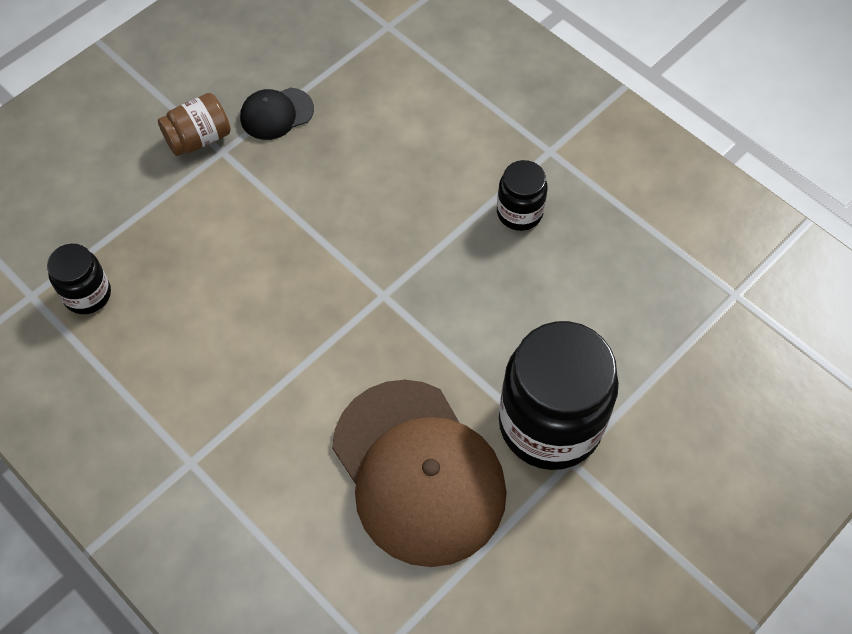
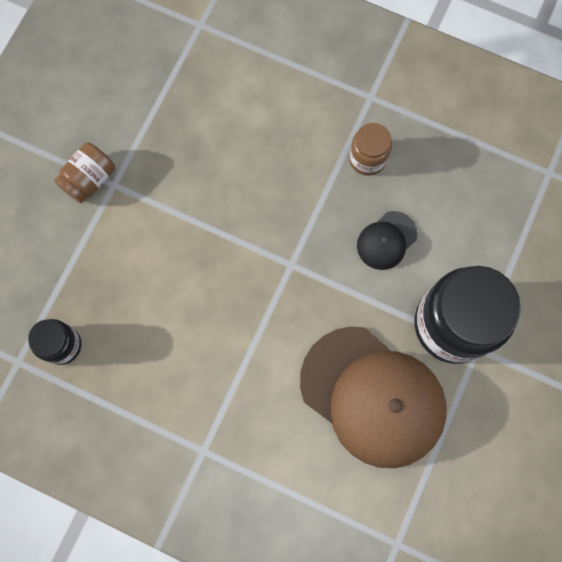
camera: 20 degrees left, 15 degrees up
black cap [240,88,314,140] -> black cap moved to [357,211,417,270]
black jar [497,160,548,231] -> brown jar [349,123,392,176]

